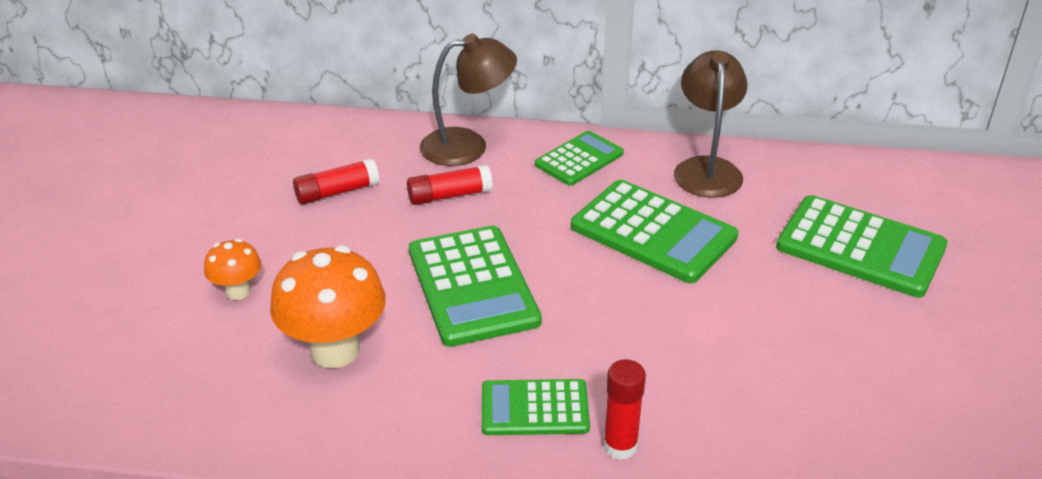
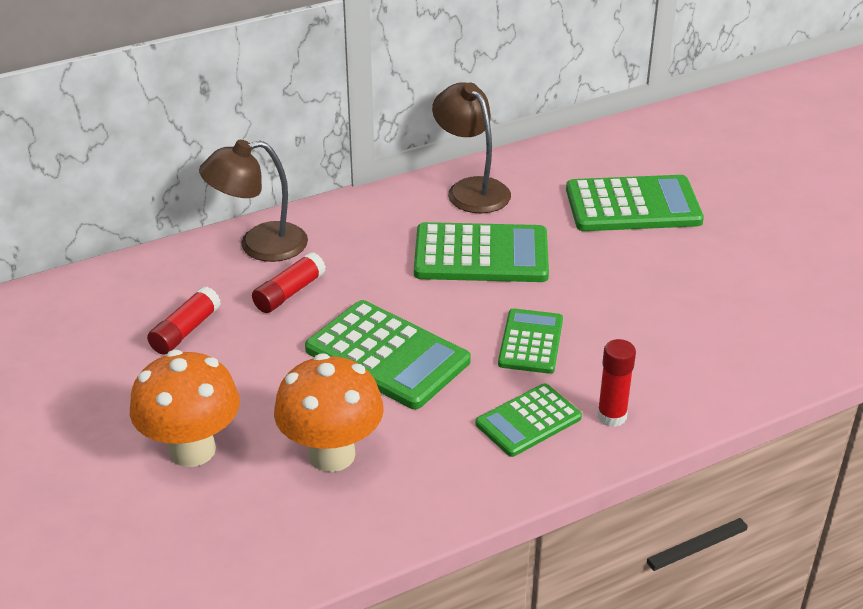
camera: 35 degrees left, 0 degrees up
orange mushroom [204,239,261,300] -> orange mushroom [130,350,240,467], size x1.88
brown lamp [420,34,517,166] -> brown lamp turned 150 degrees counterclockwise [199,140,308,262]
green calculator [535,131,624,186] -> green calculator moved to [498,308,563,374]

